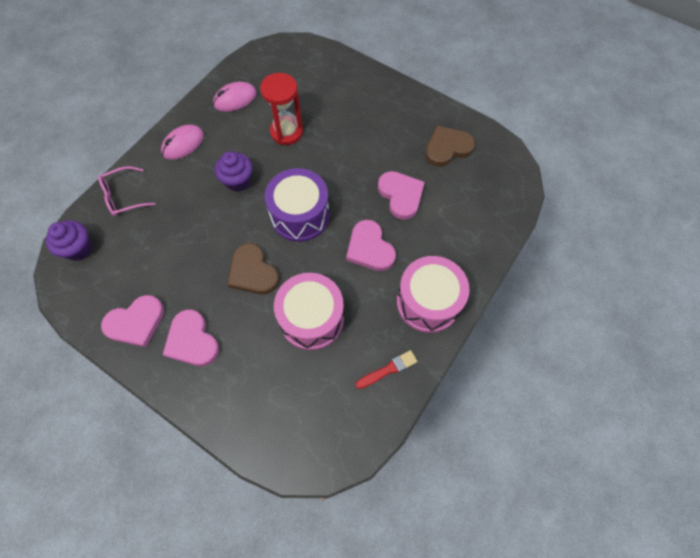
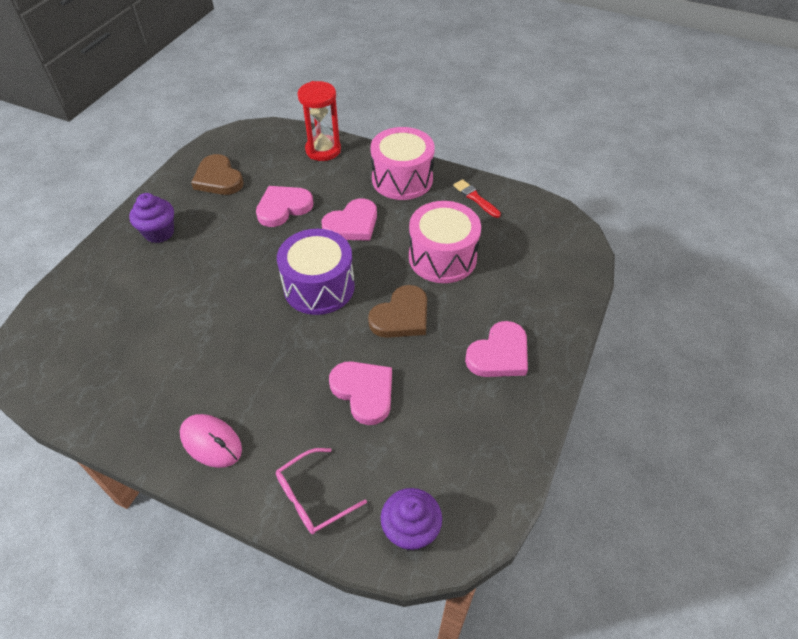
camera: 100 degrees left, 15 degrees down
pink glasses [98,166,156,216] -> pink glasses turned 90 degrees clockwise [276,448,367,534]
pink heart [101,295,164,347] -> pink heart moved to [329,361,392,425]
pink mouse [213,82,257,112] -> none
purple cupcake [214,151,253,192] -> purple cupcake moved to [129,193,174,243]
red hourglass [260,73,303,145] -> red hourglass moved to [297,81,341,161]

